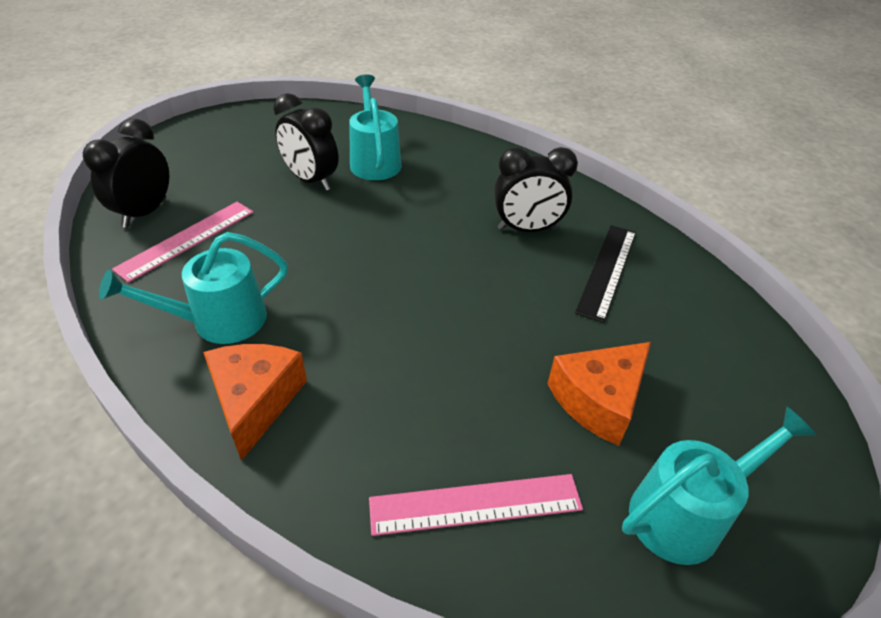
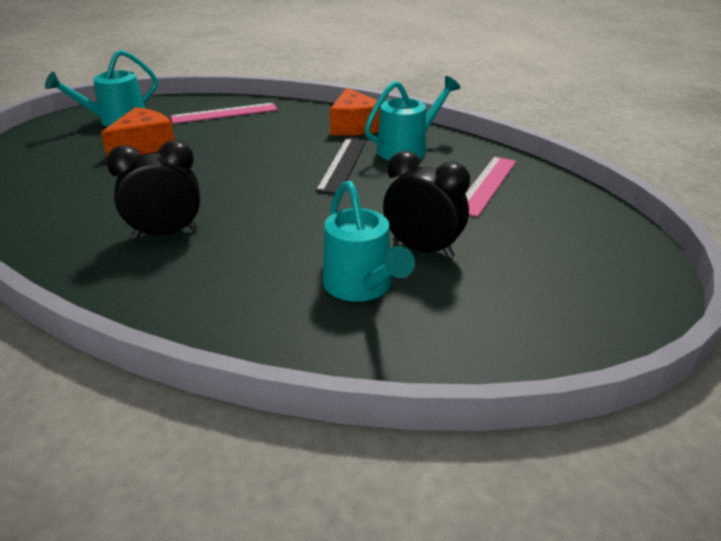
camera: 170 degrees right, 10 degrees down
black clock [83,119,169,228] -> none
black ruler [575,225,636,323] -> black ruler moved to [316,138,367,194]

